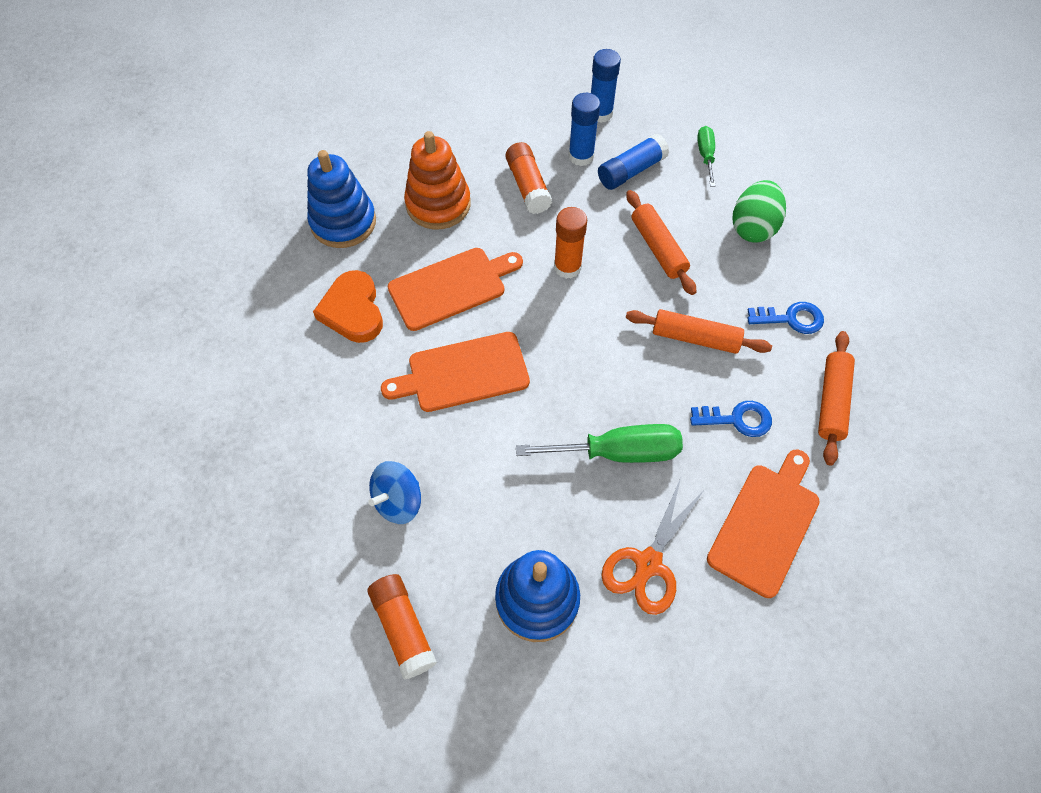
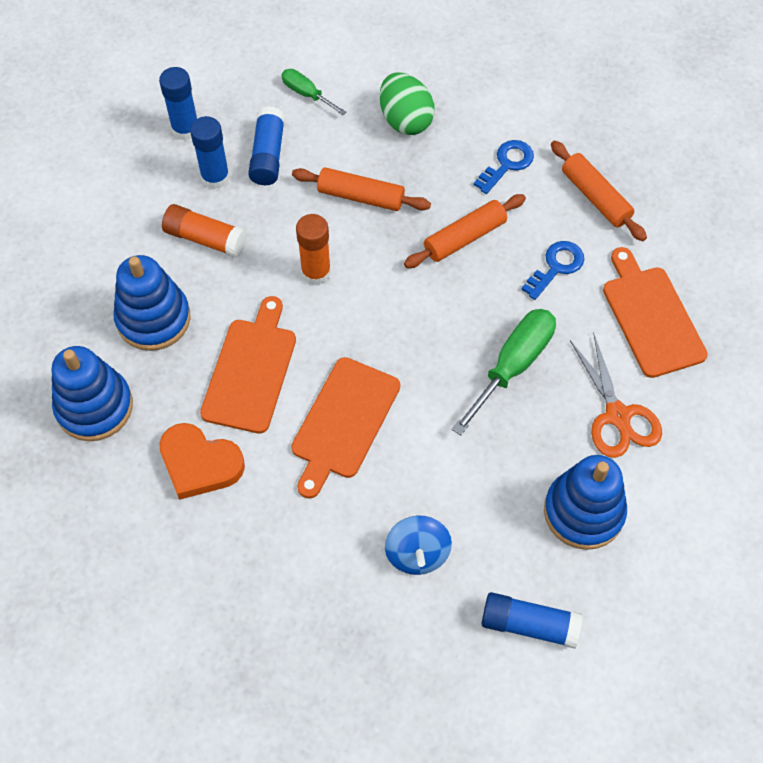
camera: 50 degrees left, 0 degrees up
orange glue stick [367,574,437,679] -> blue glue stick [482,592,583,649]
orange stacking toy [404,131,471,229] -> blue stacking toy [113,255,191,351]

